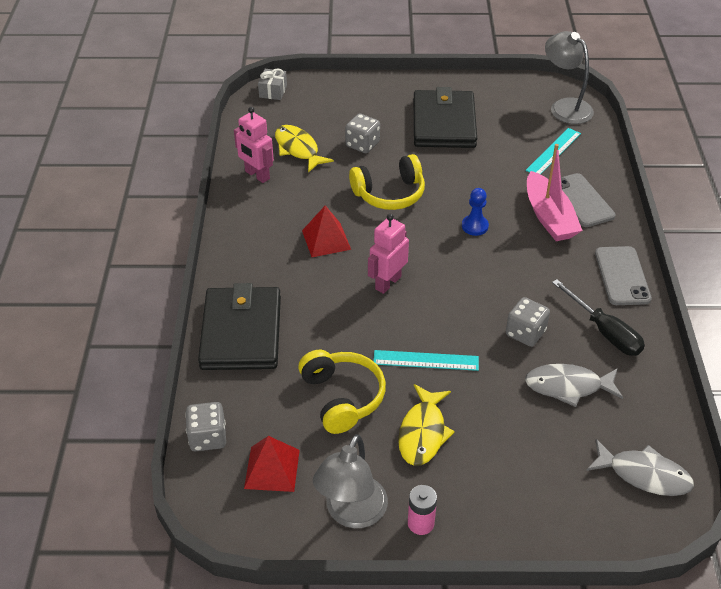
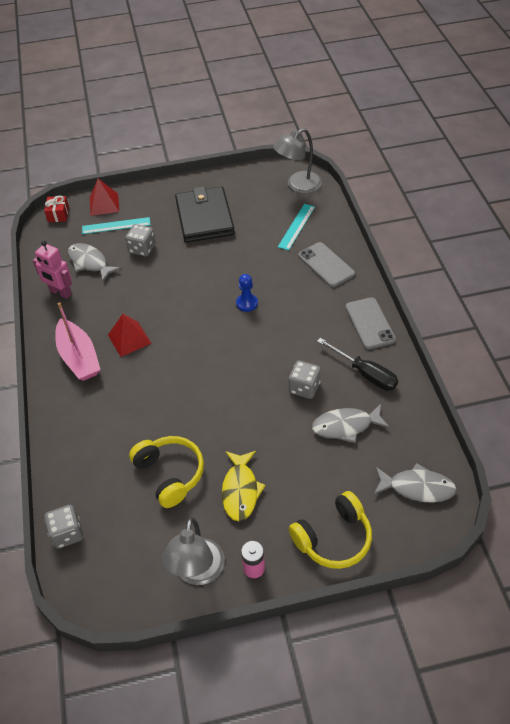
camera: 10 degrees left, 5 degrees up
black wallet [198,283,281,370] -> none
red pyramid [244,436,300,492] -> red pyramid moved to [90,179,119,216]
grey gift [258,68,287,100] -> red gift [44,196,69,222]
yellow fish [275,125,334,173] -> grey fish [68,243,122,282]
yellow headphones [349,154,425,210] -> yellow headphones moved to [289,491,372,569]
pink robot [368,214,409,294] -> none
turquoise ruler [373,350,479,371] -> turquoise ruler moved to [82,217,151,234]
pink boat [527,144,583,241] -> pink boat moved to [55,302,101,381]
grey lamp [545,31,594,124] -> grey lamp turned 75 degrees counterclockwise [273,128,322,193]

